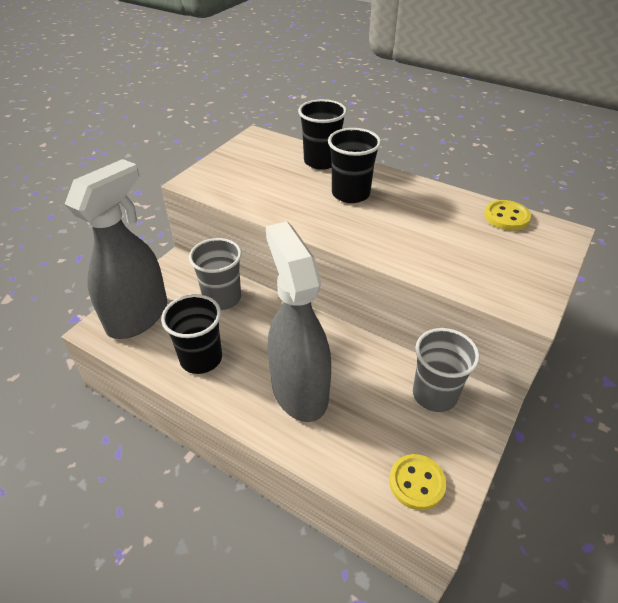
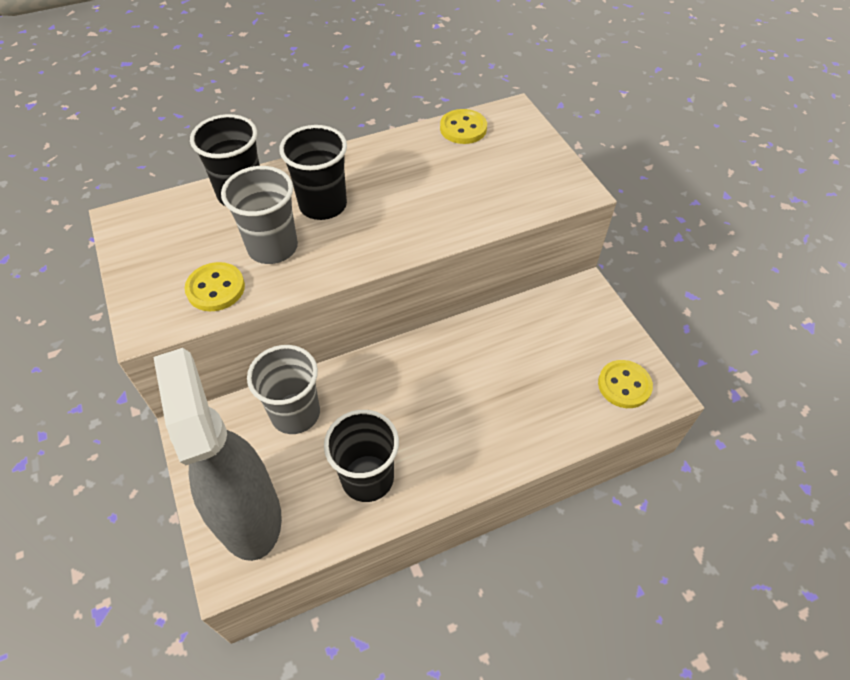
camera: 55 degrees left, 10 degrees up
grey spray bottle [266,221,331,422] -> none
grey cup [413,328,480,412] -> grey cup moved to [221,166,298,264]
none -> yellow button [185,262,245,311]

